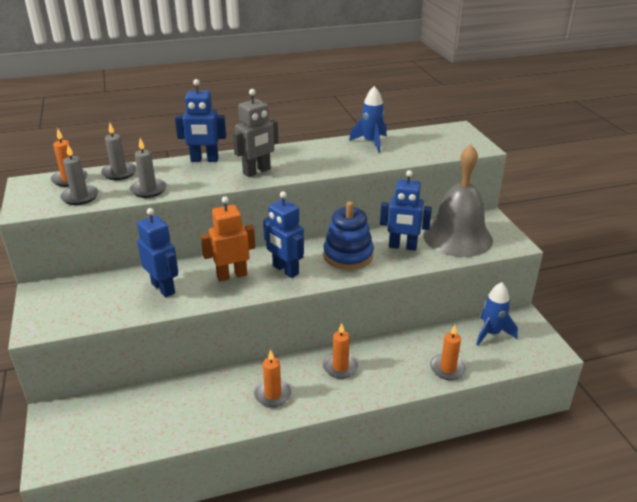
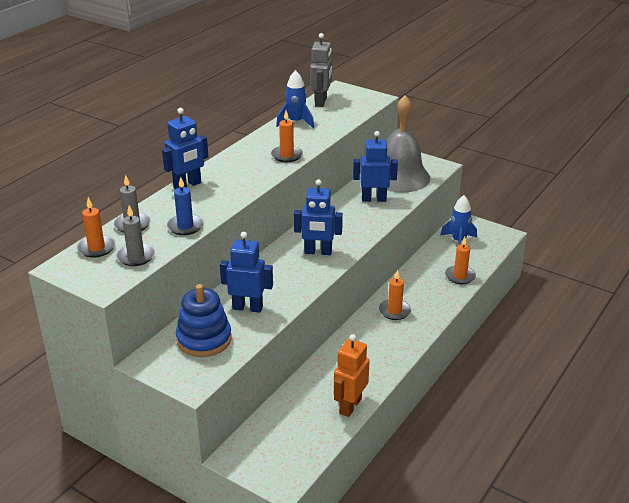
camera: 40 degrees left, 0 degrees up
grey candle [130,138,167,198] -> blue candle [167,177,204,235]
orange robot [201,197,255,281] -> orange robot moved to [334,334,370,417]
grey robot [233,89,278,177] -> grey robot moved to [310,33,332,107]
orange candle [254,350,292,407] -> orange candle moved to [271,111,303,162]
blue stacking toy [323,201,374,270] -> blue stacking toy moved to [176,284,232,357]
blue robot [380,170,432,250] -> blue robot turned 150 degrees counterclockwise [353,131,398,202]

